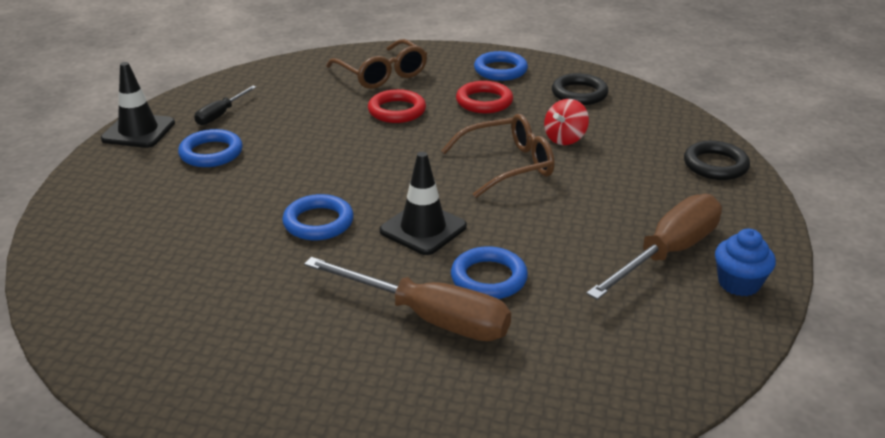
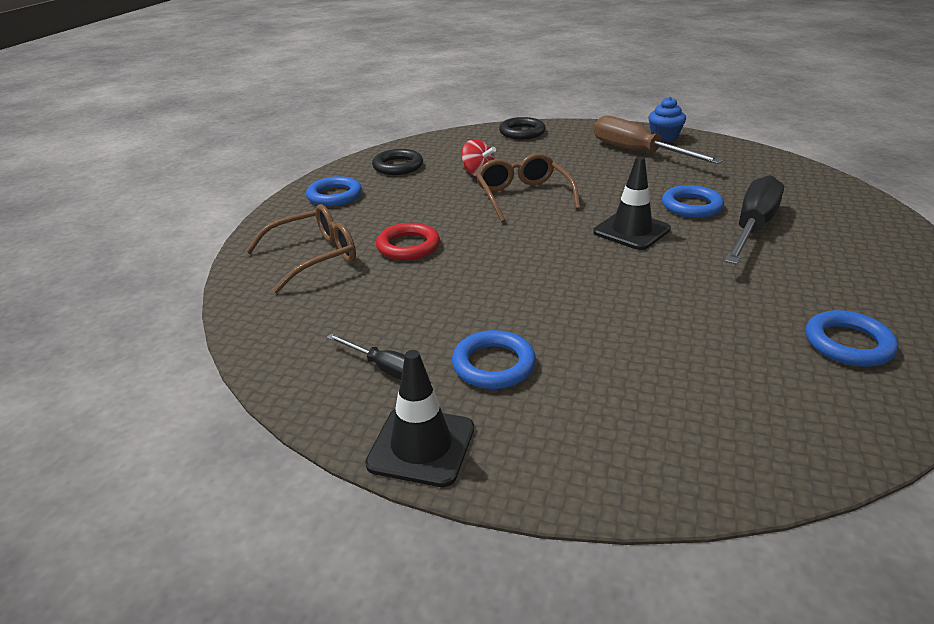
camera: 85 degrees left, 0 degrees up
blue ring [282,194,354,240] -> blue ring moved to [805,310,898,367]
brown screwdriver [304,257,511,341] -> black screwdriver [725,175,784,265]
red ring [456,81,513,113] -> none

